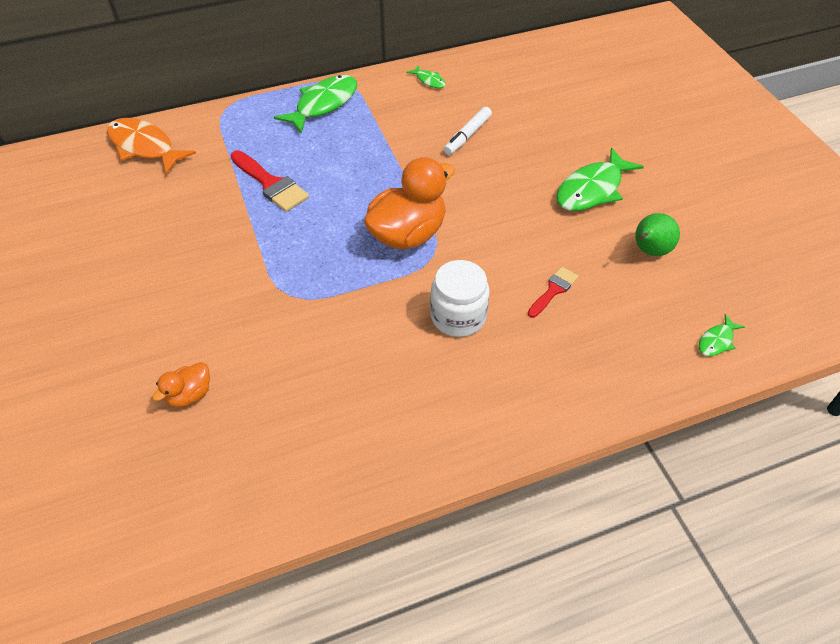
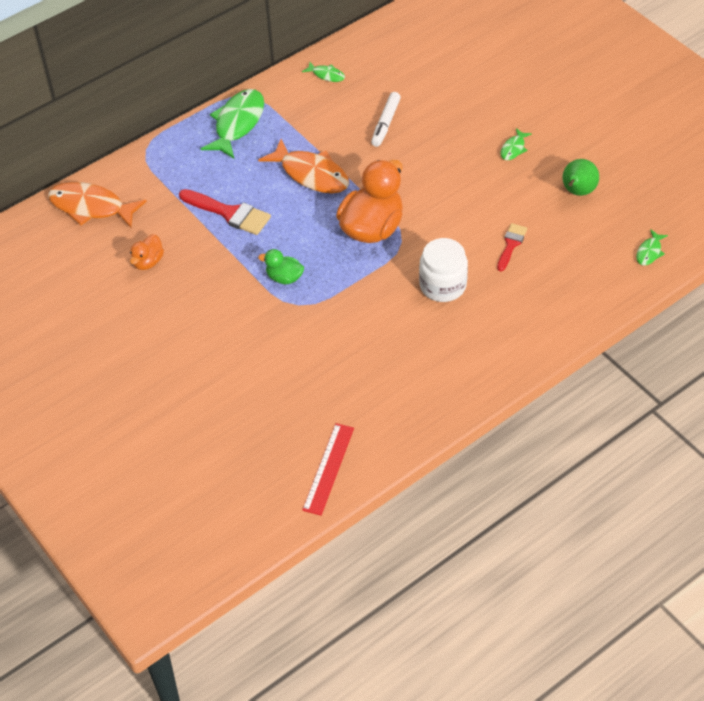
camera: 15 degrees left, 0 degrees up
orange duck [152,362,210,408] -> orange duck moved to [130,234,164,270]
green fish [556,148,644,211] -> green fish [500,128,532,160], size x0.48
none -> orange fish [258,139,349,194]
none -> green duck [258,249,304,284]
none -> red ruler [302,423,354,516]

